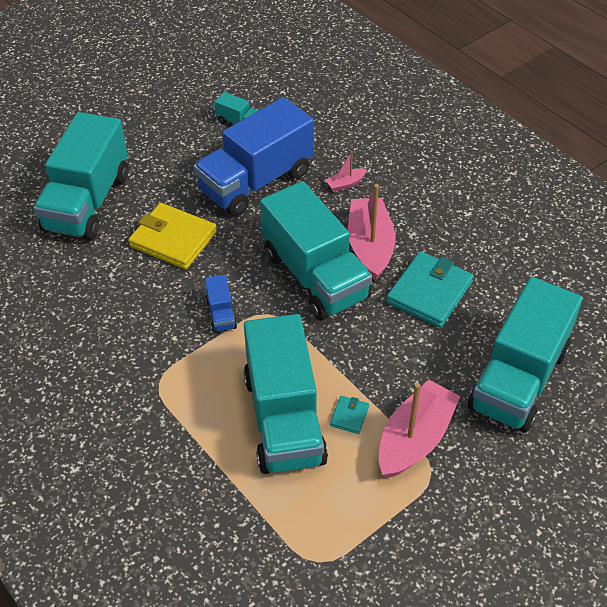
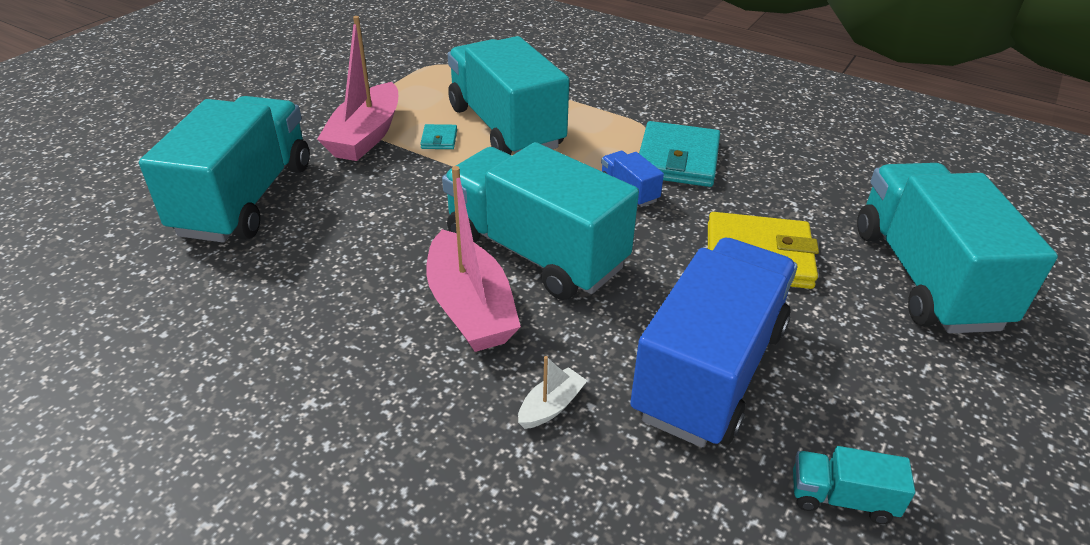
camera: 160 degrees right, 10 degrees down
pink boat [326,151,367,192] -> white boat [518,356,588,429]
turquoise wallet [386,251,474,328] -> turquoise wallet moved to [639,121,720,187]

